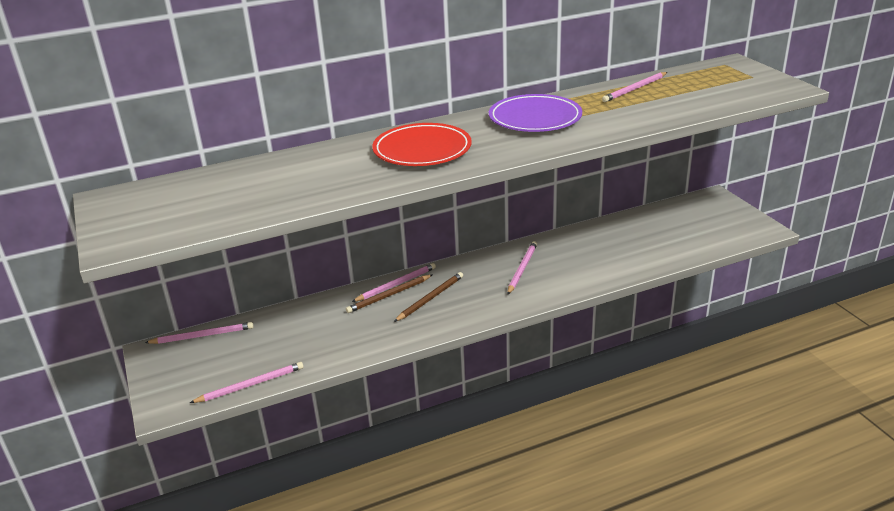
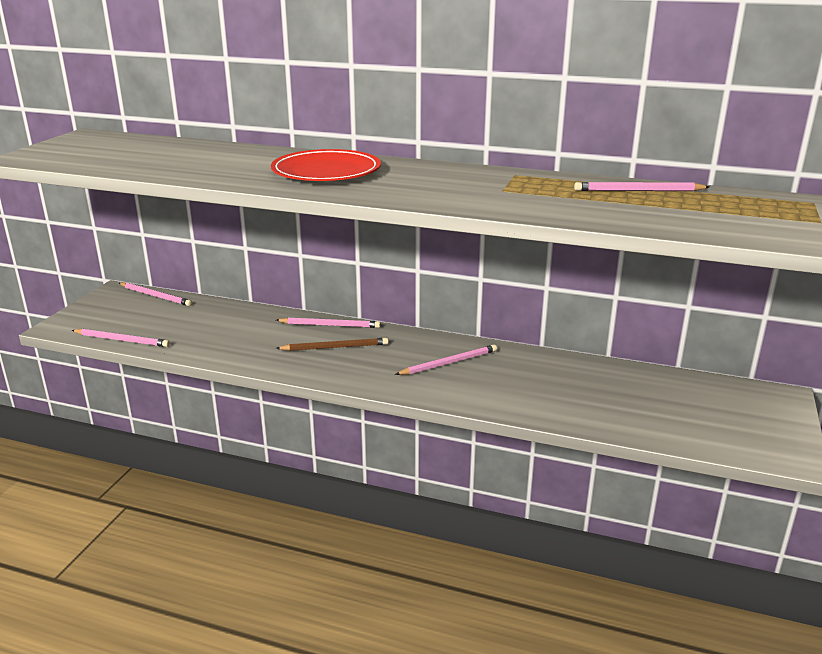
camera: 40 degrees right, 5 degrees down
brown pencil [346,275,432,313] -> none
purple plate [489,94,582,132] -> none

